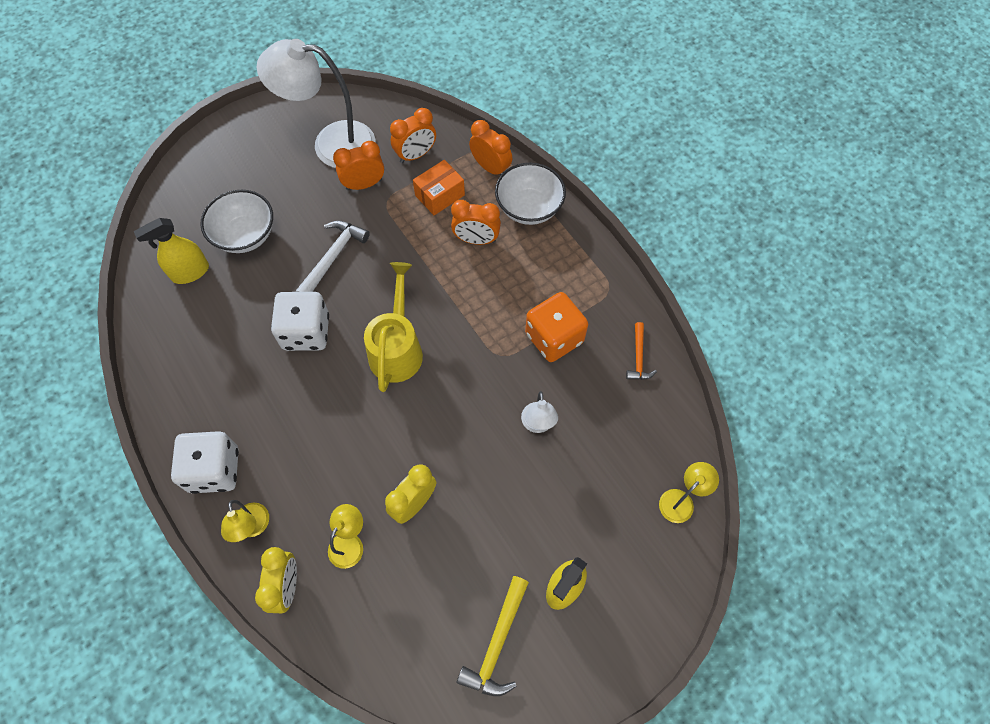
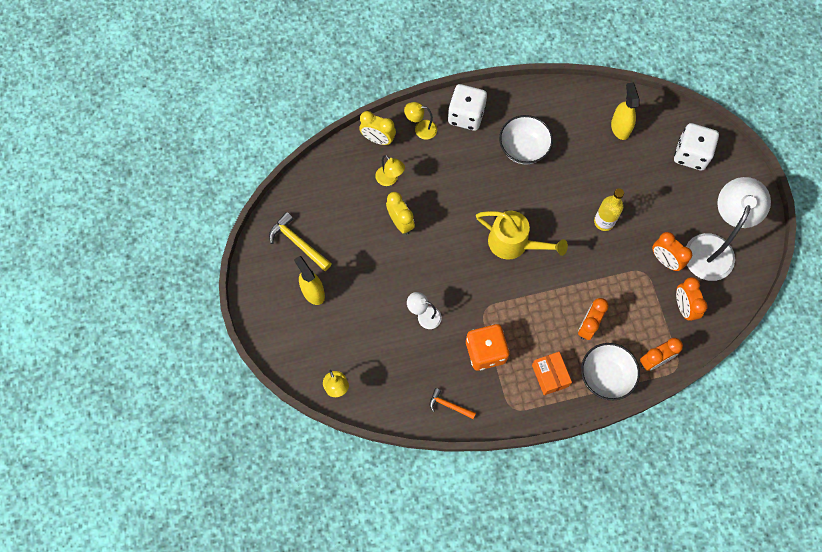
camera: 110 degrees right, 5 degrees up
white bowl [200,190,273,253] -> white bowl moved to [499,115,553,164]
white dice [271,292,329,351] -> white dice moved to [674,123,719,171]
white hammer [296,221,370,292] -> yellow bottle [594,188,624,231]
orange clock [333,141,384,190] -> orange clock turned 135 degrees clockwise [652,232,692,271]
orange box [413,160,465,215] -> orange box moved to [532,352,572,395]

